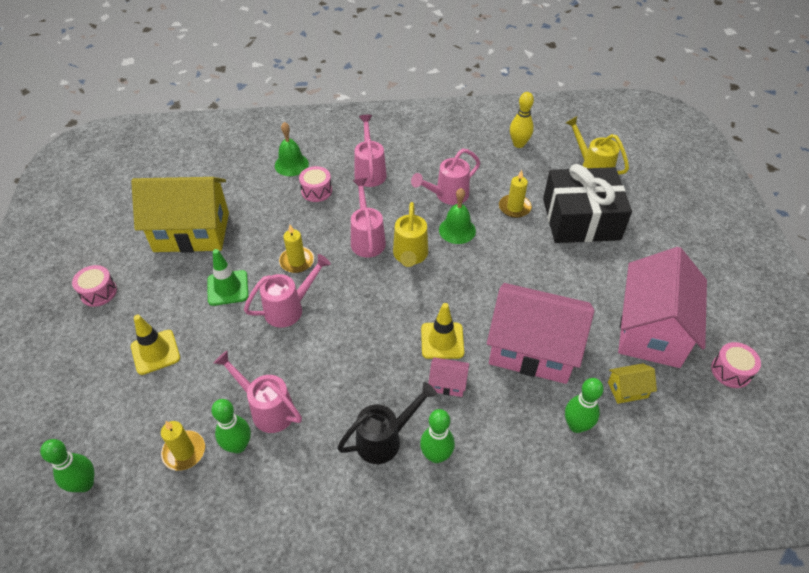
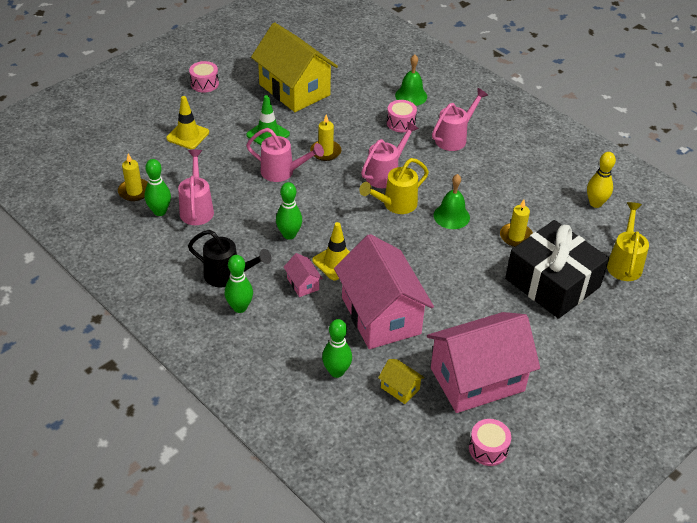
camera: 50 degrees right, 5 degrees down
green bowling pin [40,439,94,492] -> green bowling pin moved to [276,182,302,240]
pink watering can [411,149,480,205] -> none

